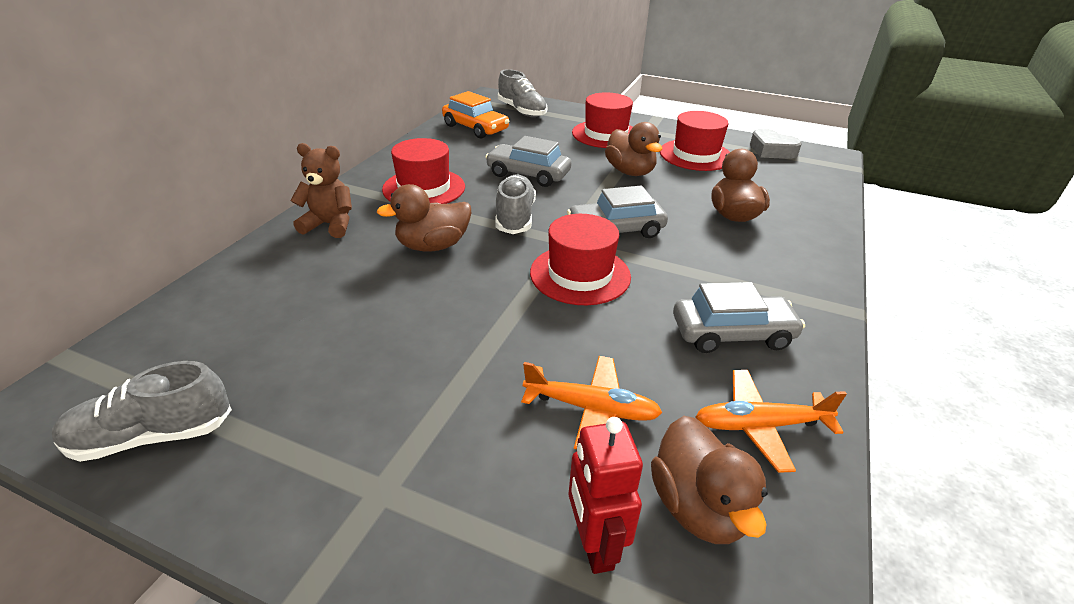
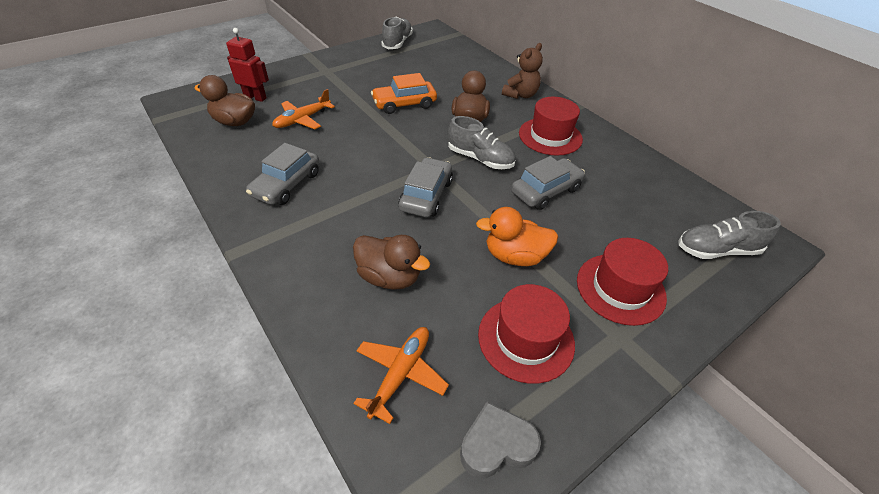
camera: 120 degrees right, 10 degrees up
orange car [442,91,509,138] -> orange car moved to [371,73,437,114]
red hat [530,214,631,305] -> none
brown duck [605,122,662,176] -> orange duck [476,207,558,266]
orange plane [696,370,847,473] -> orange plane moved to [353,327,449,424]

